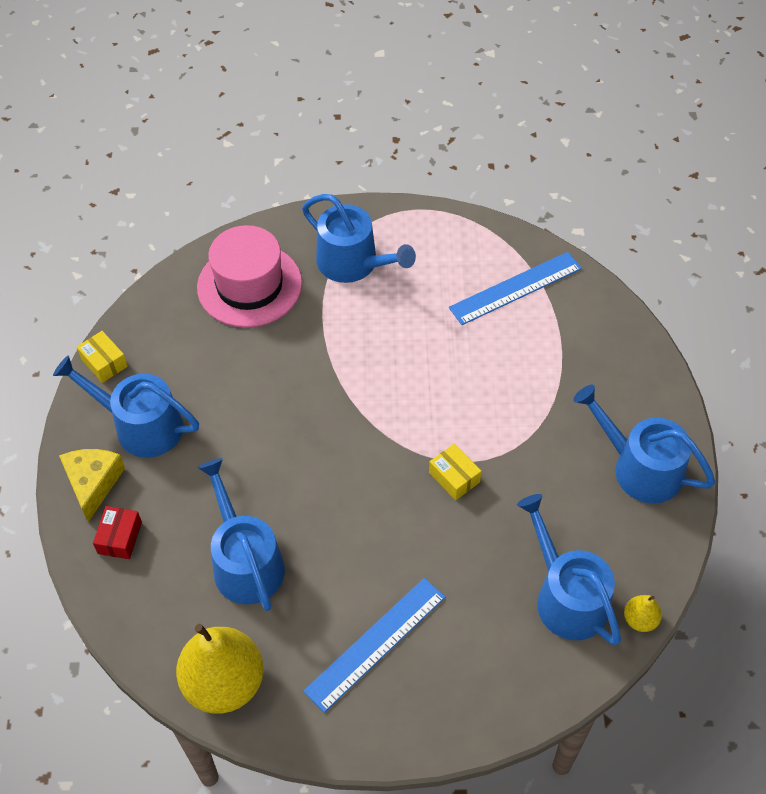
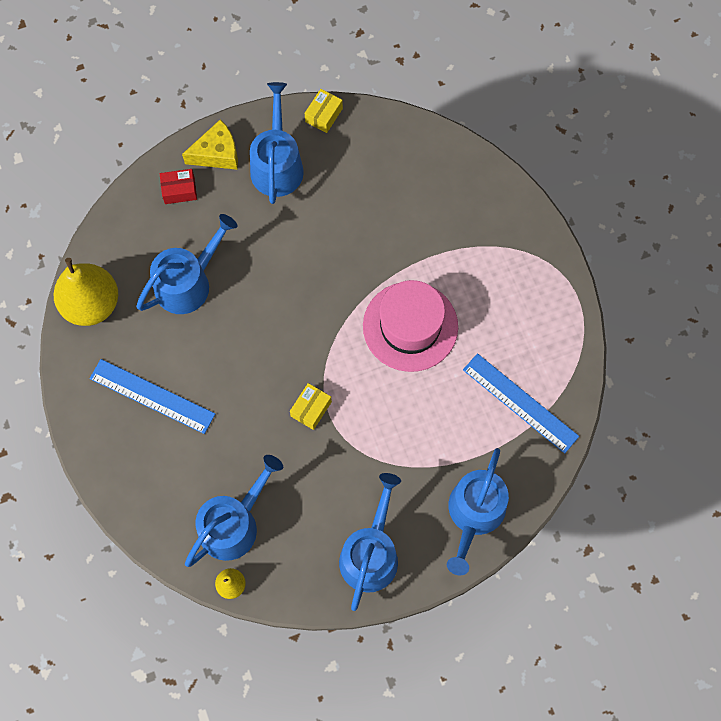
camera: 70 degrees right, 15 degrees up
pink hat [197,225,302,328] -> pink hat moved to [363,280,458,372]
blue watering can [302,194,416,283] -> blue watering can moved to [447,448,509,576]

